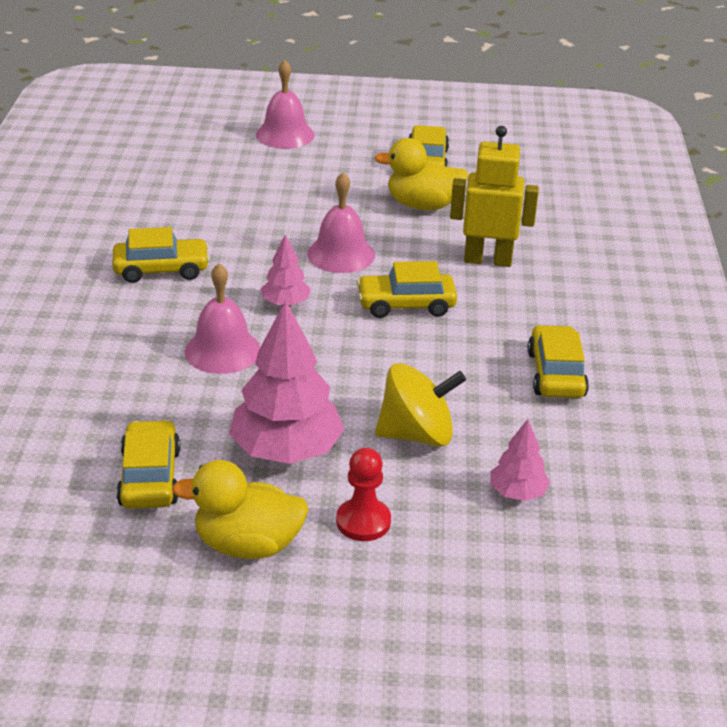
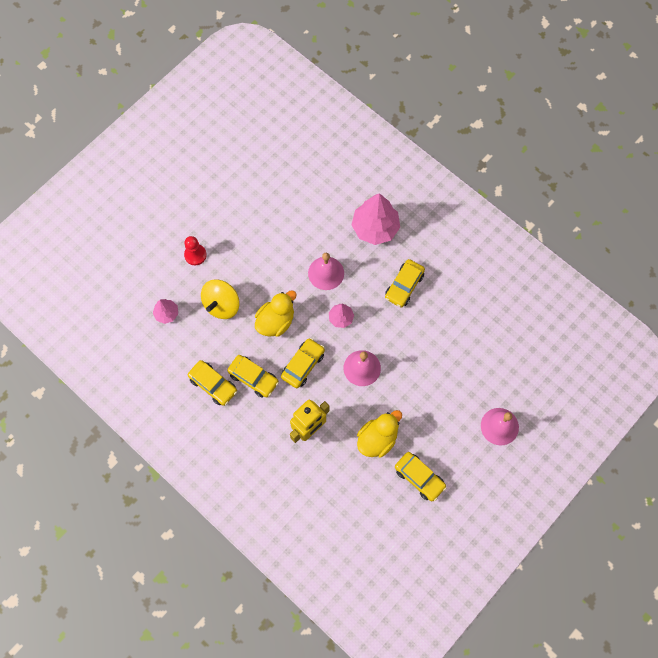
camera: 130 degrees right, 35 degrees up
yellow car [116,420,181,509] -> yellow car moved to [227,355,279,398]
yellow duck [172,460,309,559] -> yellow duck moved to [255,290,297,337]
pink tree [229,300,345,464] -> pink tree moved to [352,193,400,245]

